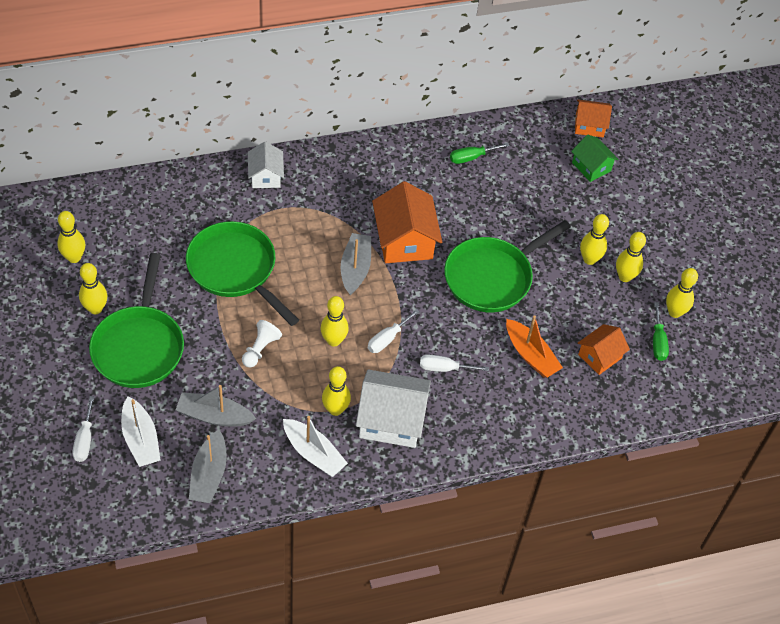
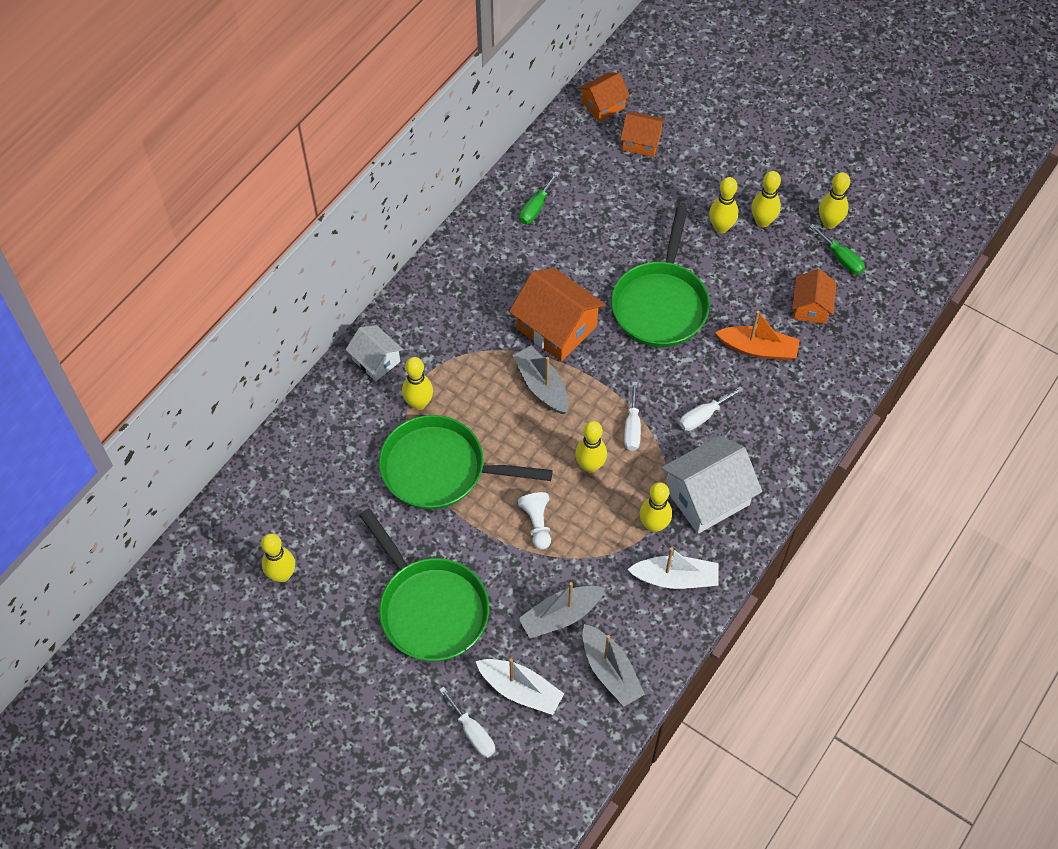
camera: 35 degrees left, 5 degrees up
yellow bowling pin [79,263,107,314] -> yellow bowling pin moved to [402,357,433,410]
green house [571,134,619,182] -> orange house [620,111,665,157]

